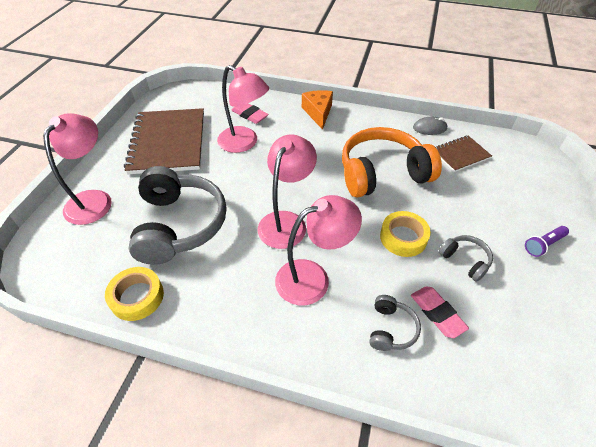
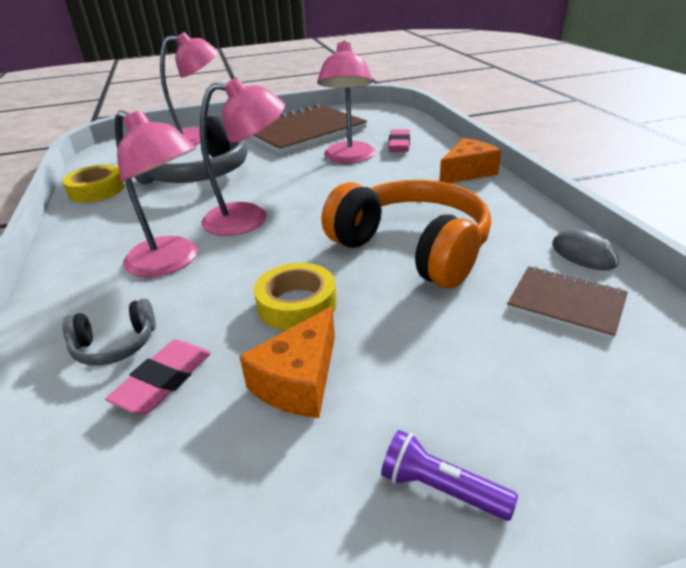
camera: 60 degrees right, 15 degrees down
grey headphones [439,235,493,282] -> orange cheese [239,306,335,418]

